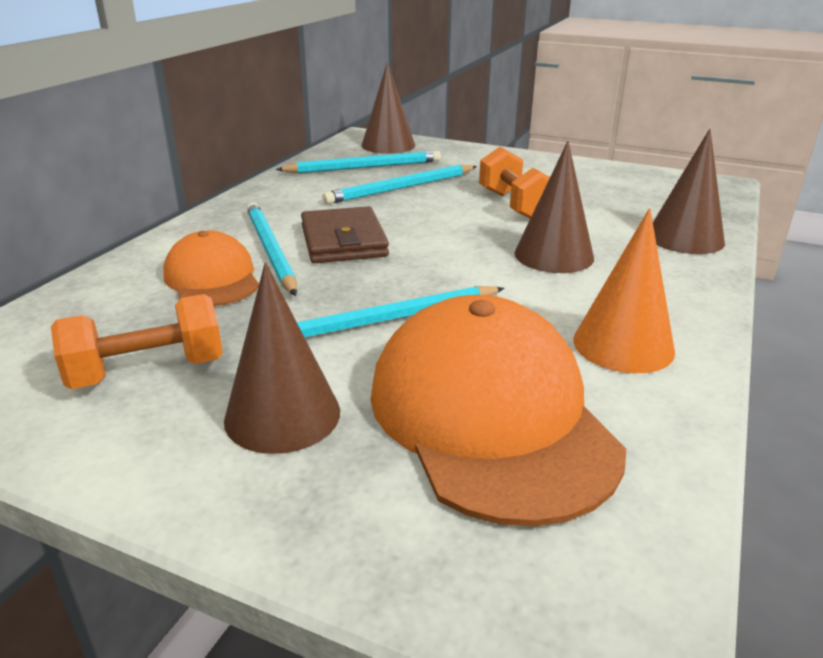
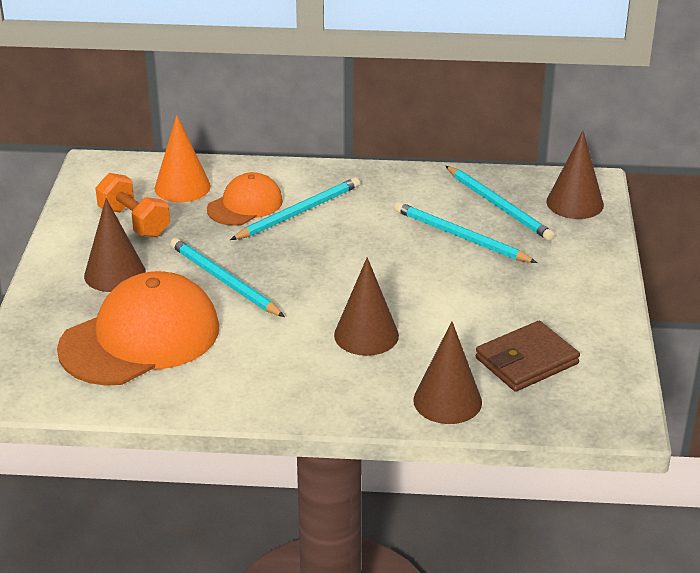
camera: 70 degrees right, 5 degrees up
brown wallet [301,206,389,263] -> brown wallet moved to [476,321,580,392]
orange dumbbell [479,147,550,219] -> none
orange cone [573,208,675,373] -> orange cone moved to [154,115,211,202]

